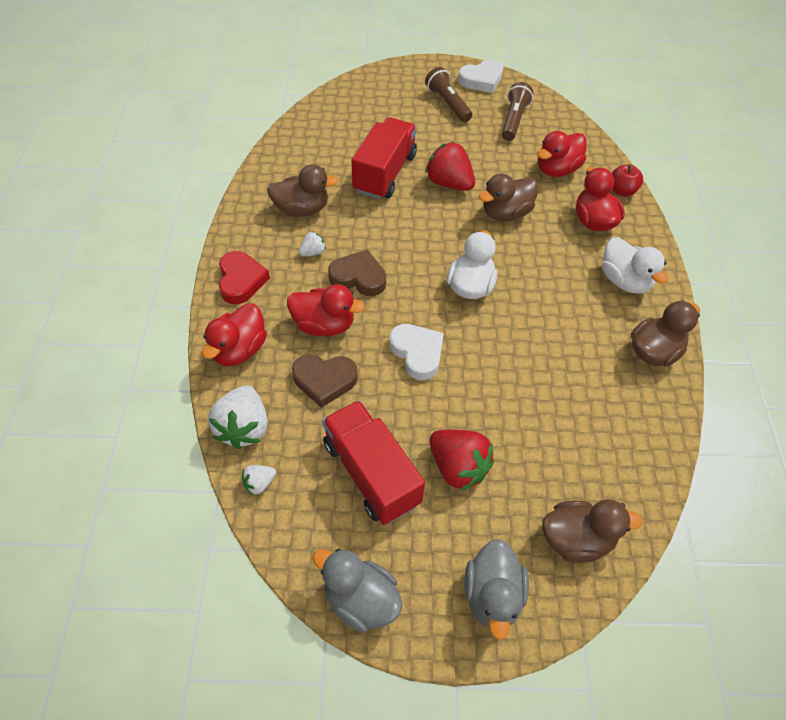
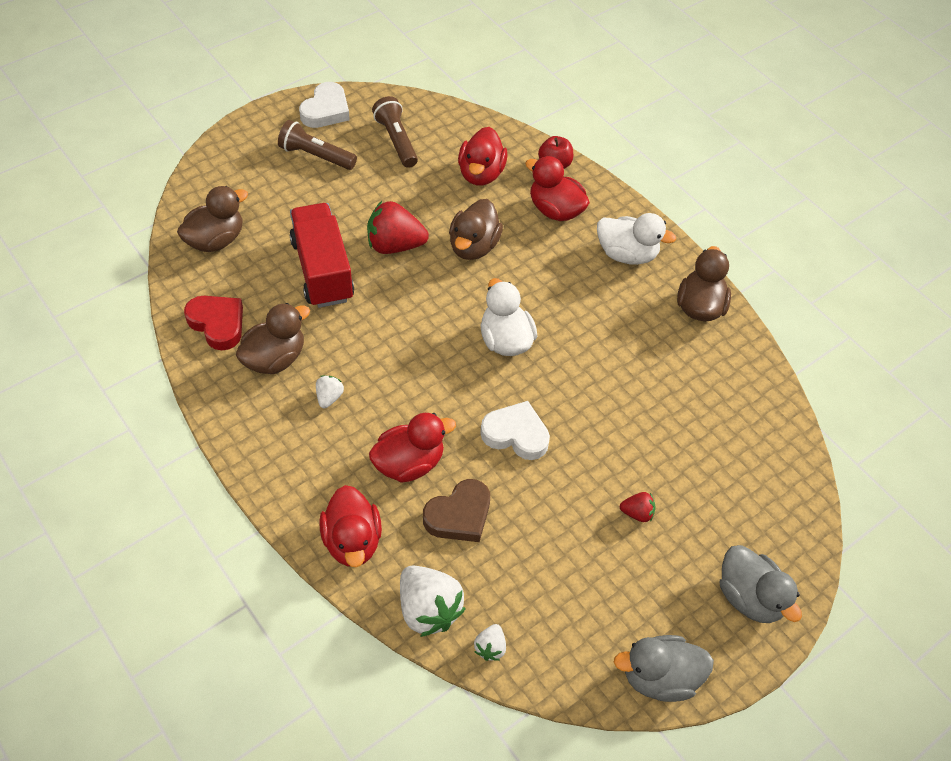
camera: 40 degrees left, 0 degrees up
red heart [219,251,270,304] -> red heart moved to [184,296,243,350]
red truck [322,400,425,525] -> none
brown heart [328,249,386,296] -> none
red strawberry [430,429,494,491] -> red strawberry [619,492,656,522], size x0.50
brown duck [542,499,643,563] -> brown duck moved to [177,186,248,252]

